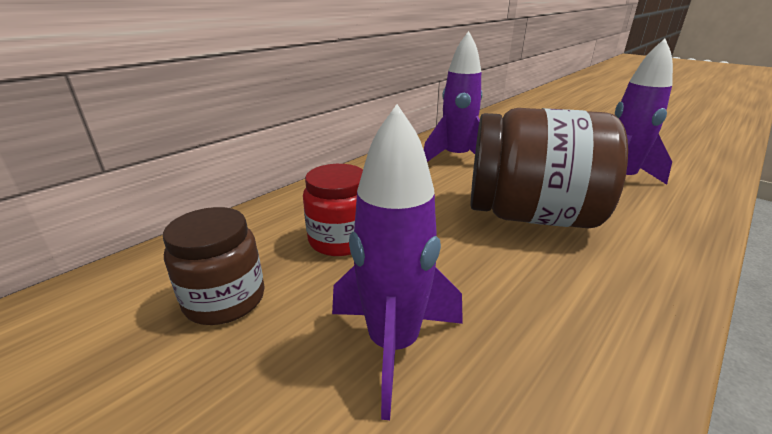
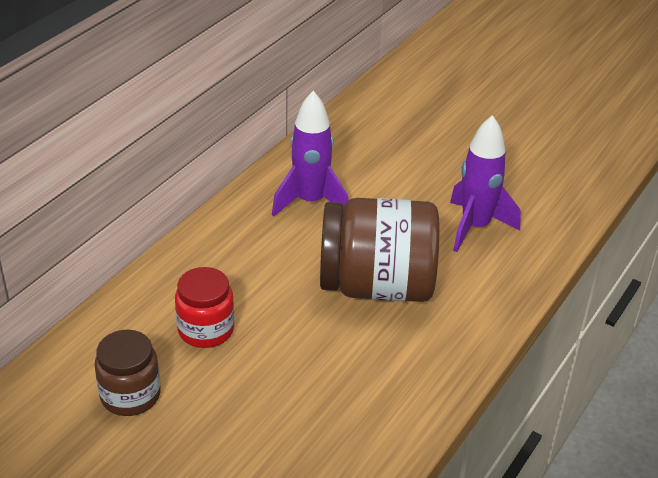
camera: 10 degrees left, 10 degrees up
purple rocket [332,104,463,420] -> none

